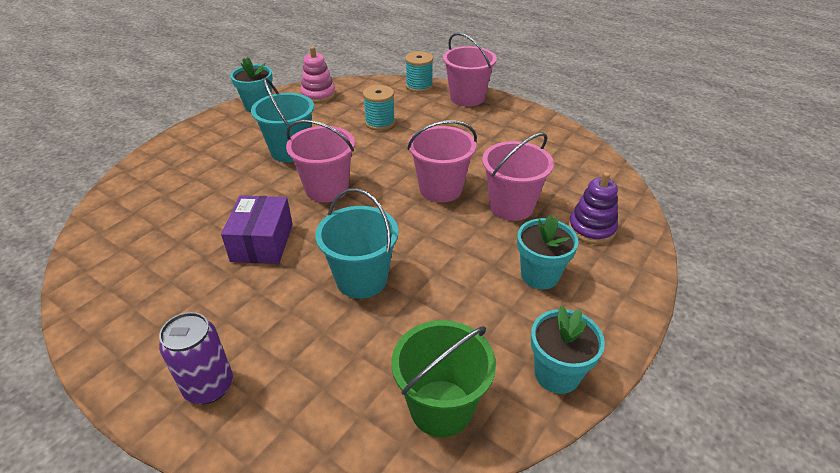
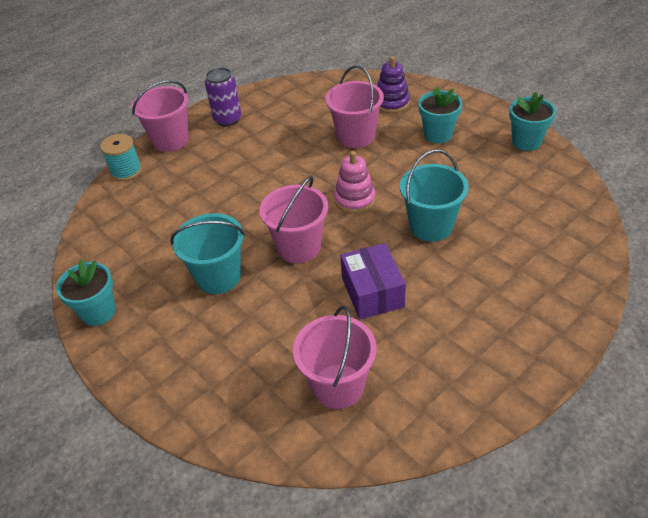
camera: 75 degrees left, 5 degrees up
purple can [159,312,233,404] -> purple can moved to [205,67,241,126]
purple box [221,195,293,264] -> purple box turned 60 degrees clockwise [340,243,406,319]
pink stacking toy [301,47,336,103] -> pink stacking toy moved to [334,151,376,213]
turquoise spool [363,85,395,130] -> none
green bucket [392,320,496,437] -> none
pink bucket [407,121,477,202] -> pink bucket moved to [293,306,377,409]

